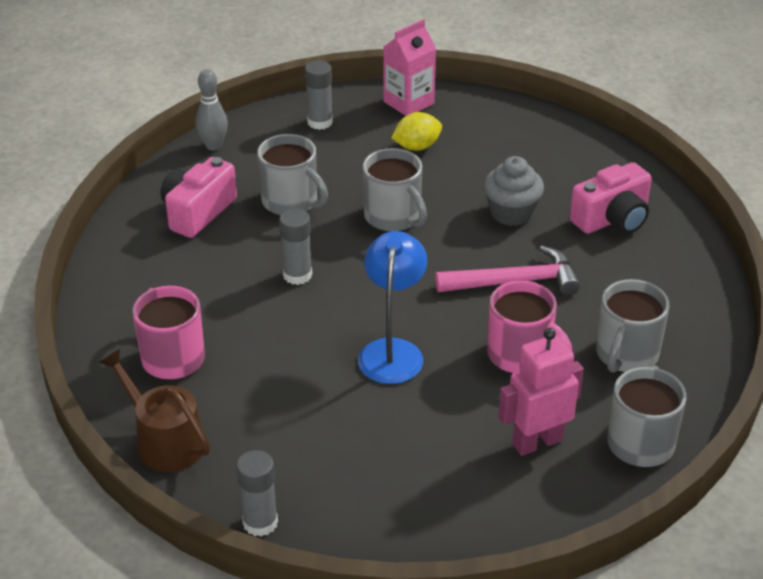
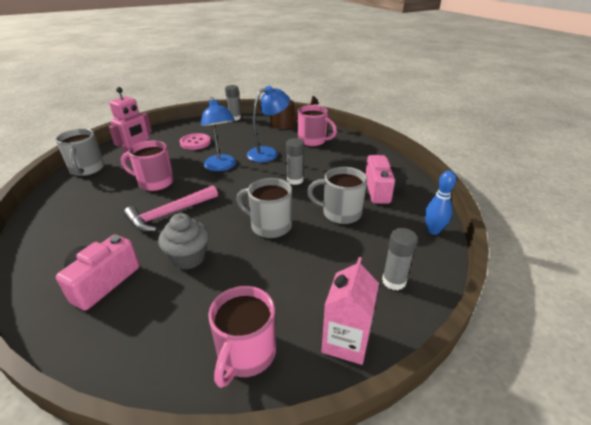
camera: 150 degrees right, 5 degrees down
grey bowling pin [196,69,228,151] -> blue bowling pin [425,171,456,235]
yellow lemon [391,112,442,151] -> none
grey mug [596,279,669,373] -> none
none -> pink button [180,133,211,150]
none -> pink mug [208,286,276,388]
none -> blue lamp [247,86,290,162]

